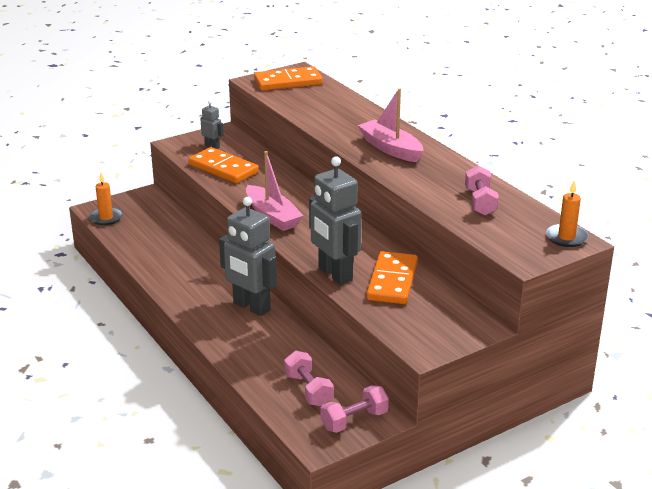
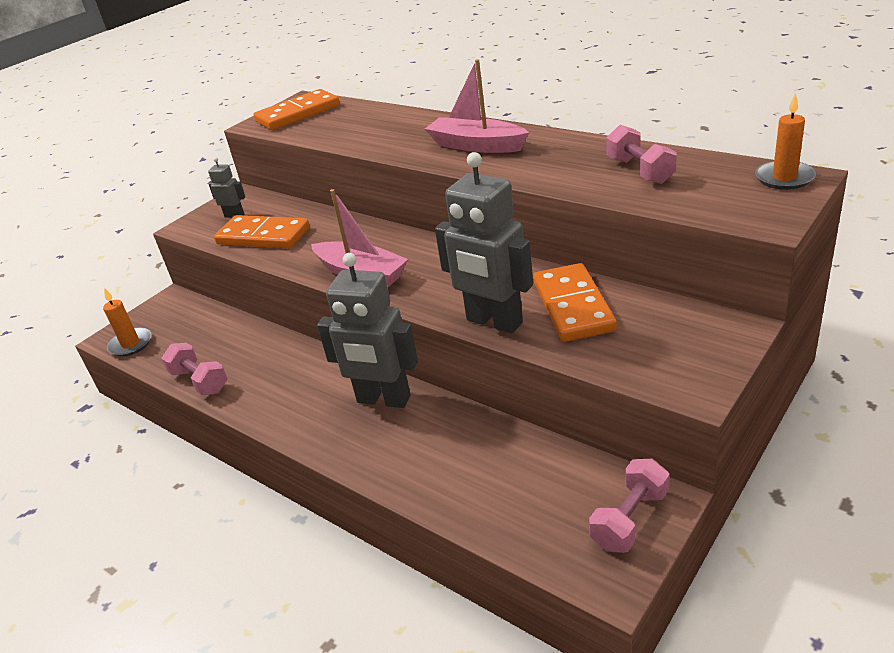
camera: 15 degrees left, 5 degrees up
pink dumbbell [284,351,334,407] -> pink dumbbell moved to [161,343,228,396]

